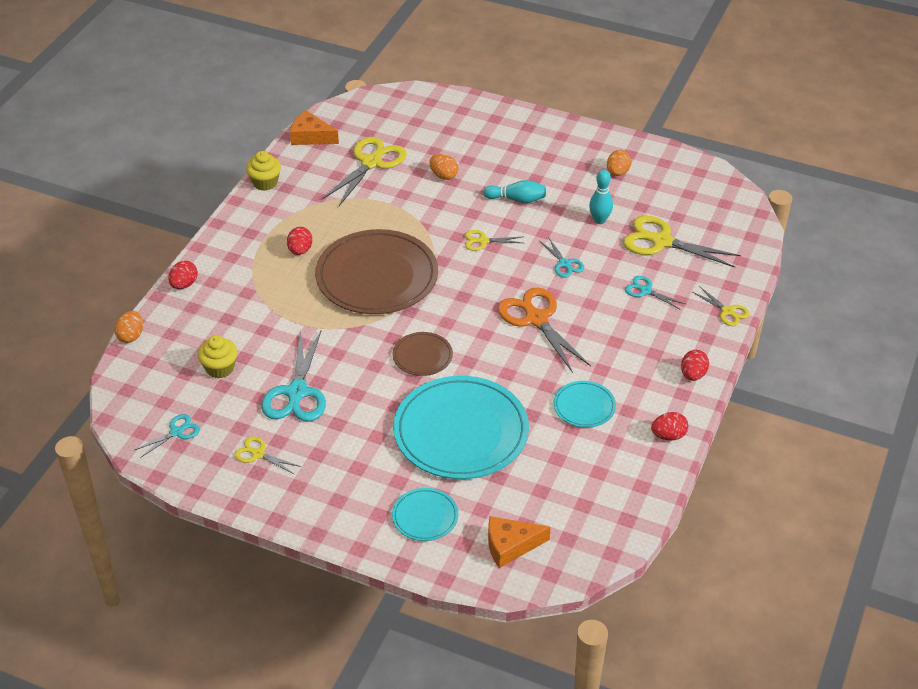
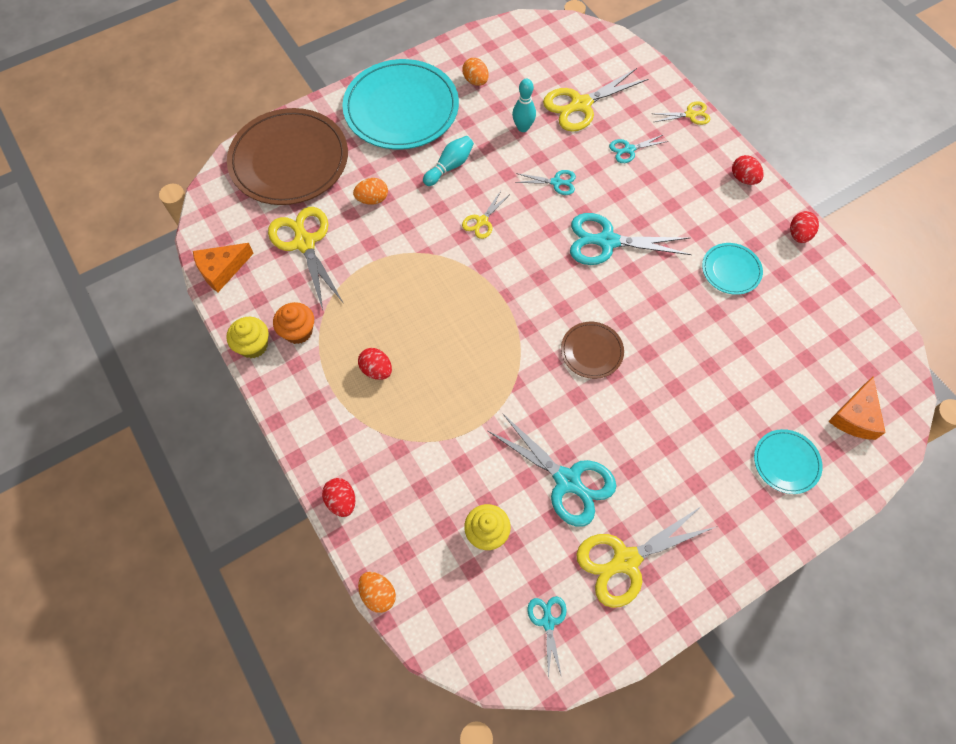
camera: 55 degrees left, 20 degrees up
yellow scissors [234,436,301,474] -> yellow scissors [576,505,715,608], size x1.92
brown plate [315,229,438,314] -> brown plate moved to [227,108,348,205]
turquoise plate [393,376,529,479] -> turquoise plate moved to [342,59,459,149]
orange scissors [498,288,591,373] -> turquoise scissors [570,213,692,265]
none -> orange cupcake [273,302,314,344]

